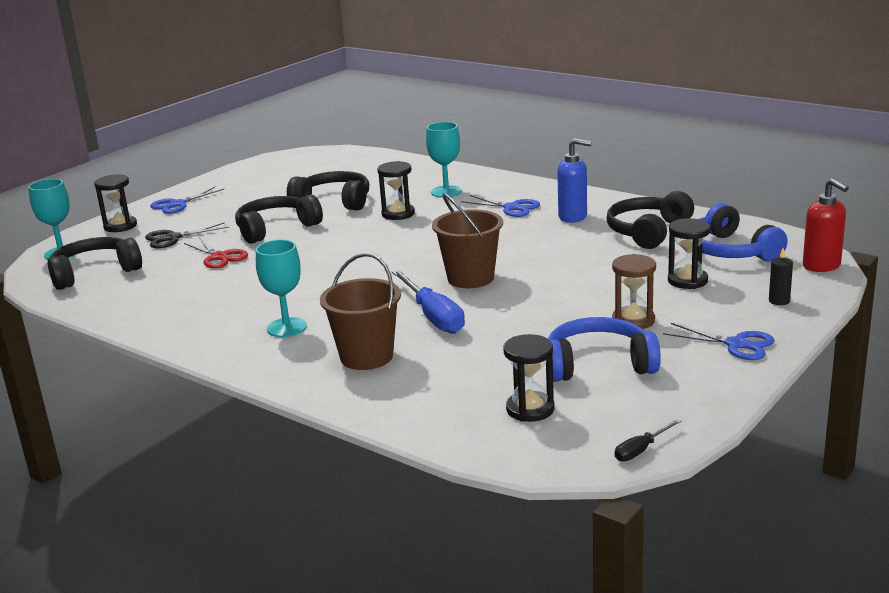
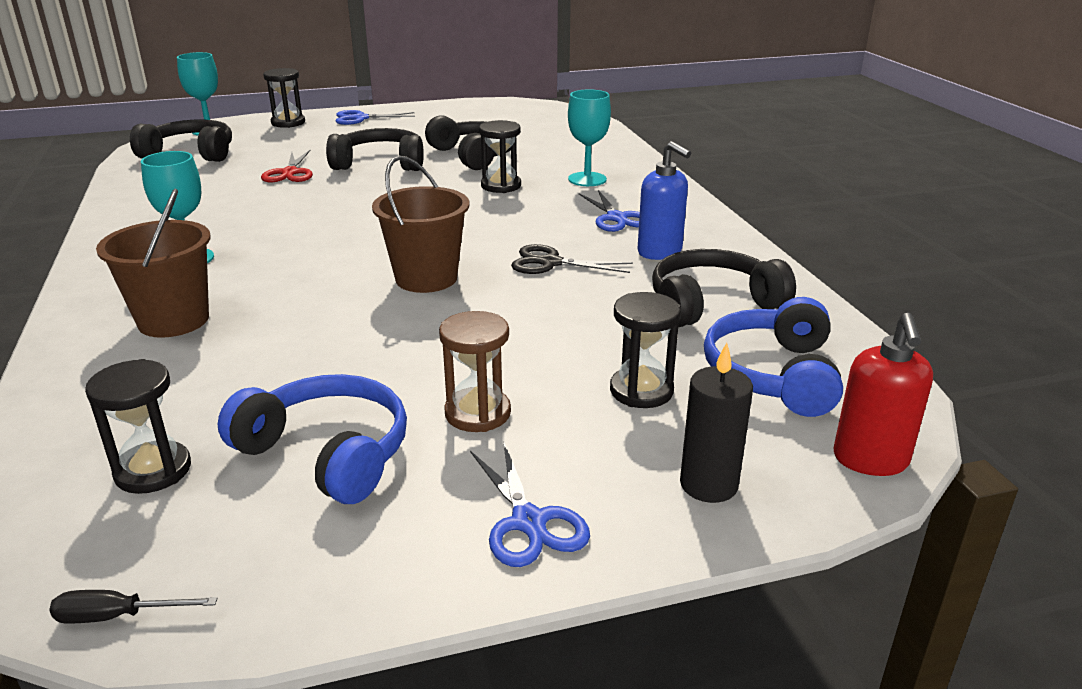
camera: 35 degrees right, 5 degrees up
black scissors [145,222,229,248] -> black scissors moved to [511,244,633,274]
blue screwdriver [391,269,465,334] -> none
black candle [769,248,793,305] -> black candle [680,343,753,503], size x1.58

